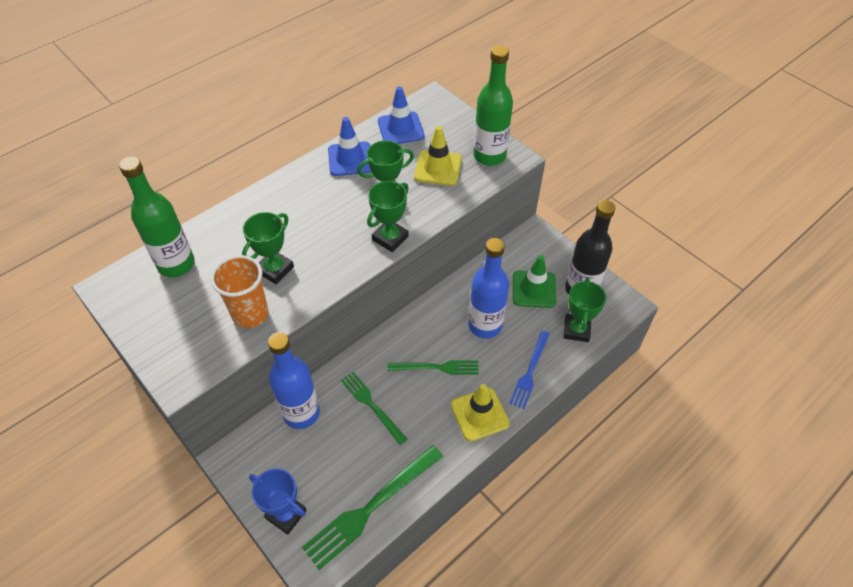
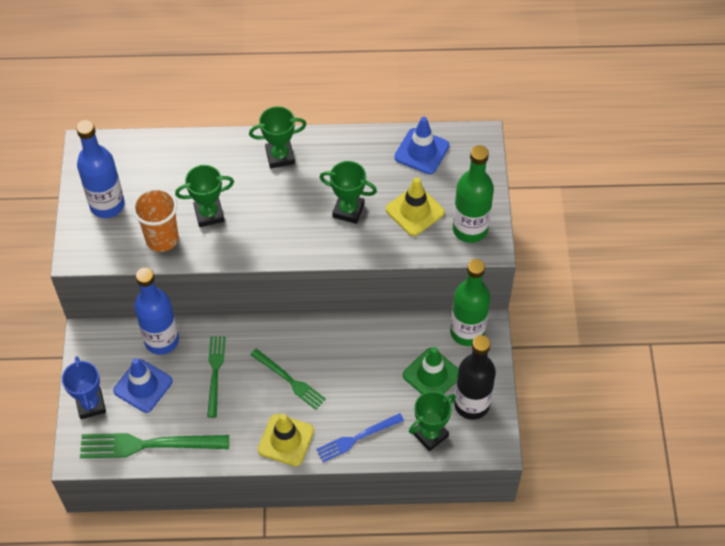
camera: 40 degrees right, 5 degrees up
green bottle [119,156,195,277] -> green bottle moved to [450,259,490,346]
blue traffic cone [328,117,371,176] -> blue traffic cone moved to [113,358,173,413]
green trophy [367,181,409,252] -> green trophy moved to [249,106,307,168]
blue bottle [468,238,509,339] -> blue bottle moved to [76,120,125,218]

